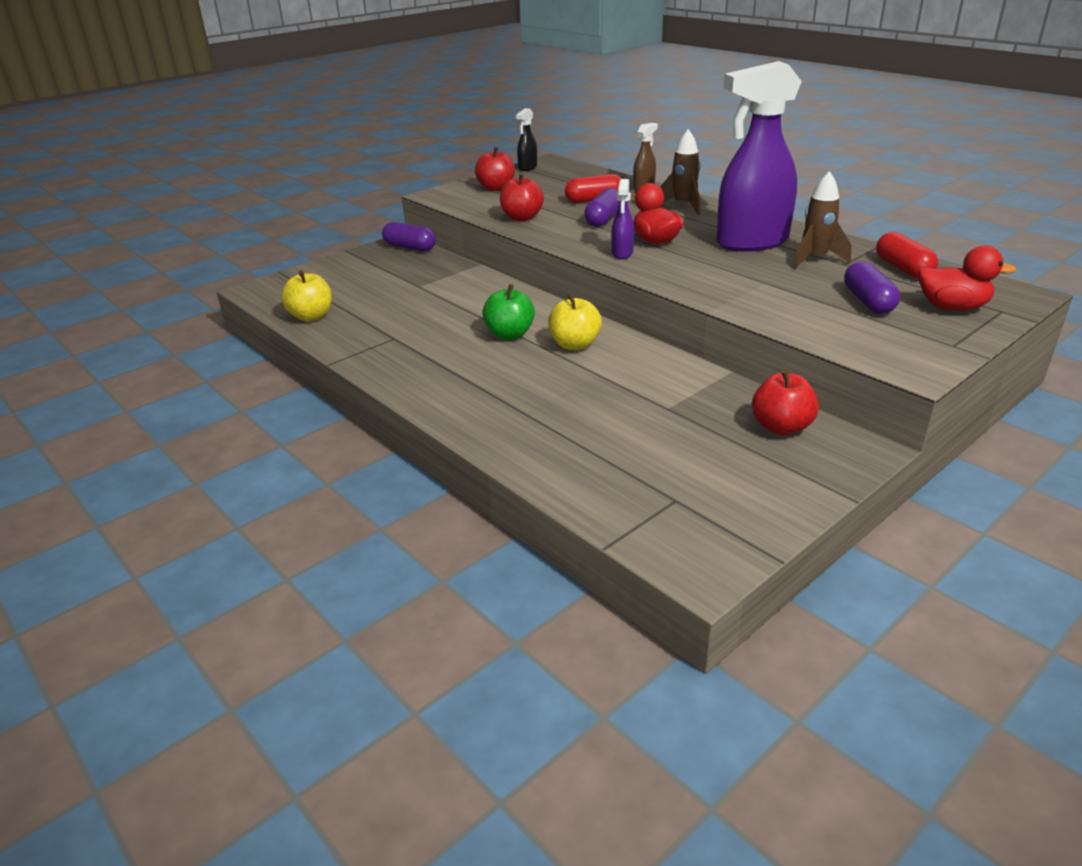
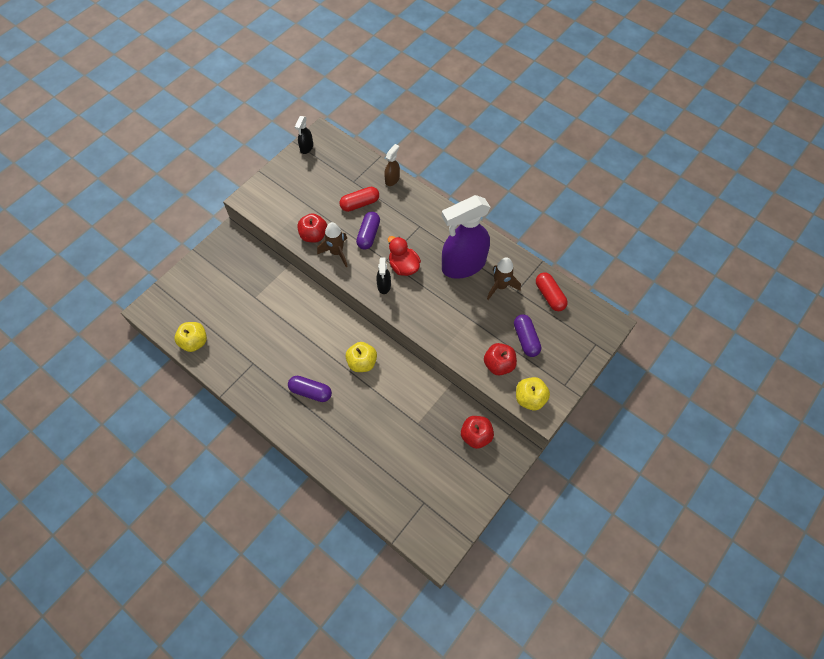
camera: 10 degrees left, 30 degrees up
purple capsule [382,222,436,251] -> purple capsule moved to [288,376,332,402]
red apple [475,146,515,191] -> red apple moved to [484,343,517,376]
green apple [482,284,535,340] -> none
purple spray bottle [611,179,634,259] -> black spray bottle [376,258,391,294]
brown rocket [660,129,700,215] -> brown rocket moved to [317,222,348,267]
red duck [918,245,1017,311] -> none
none -> yellow apple [516,377,550,411]

